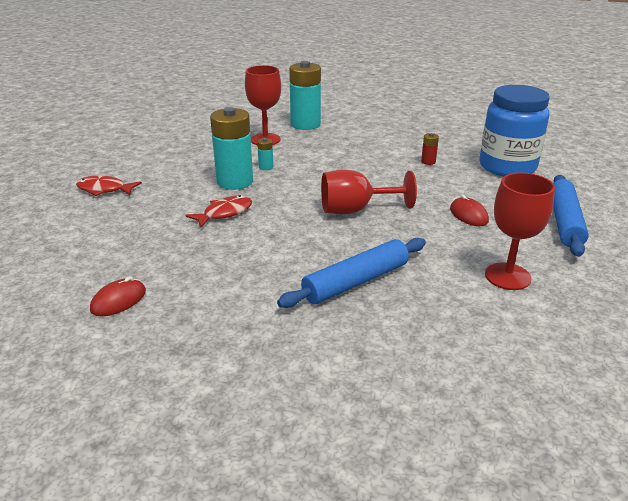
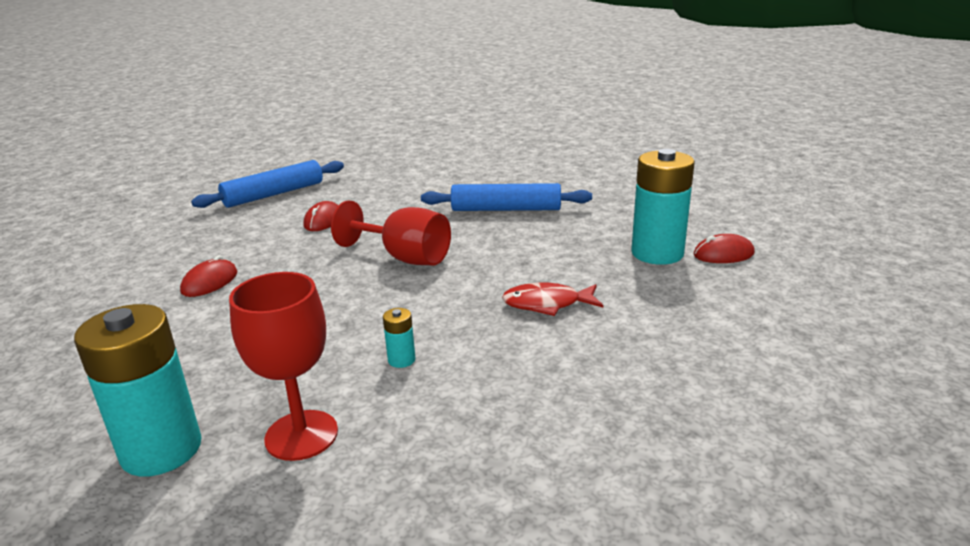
camera: 140 degrees left, 5 degrees down
red fish [76,175,142,196] -> none
turquoise battery [210,107,253,190] -> turquoise battery moved to [631,149,695,265]
red battery [421,133,439,165] -> red mouse [180,255,237,297]
blue jar [479,85,550,177] -> none
red goblet [485,172,555,290] -> none

